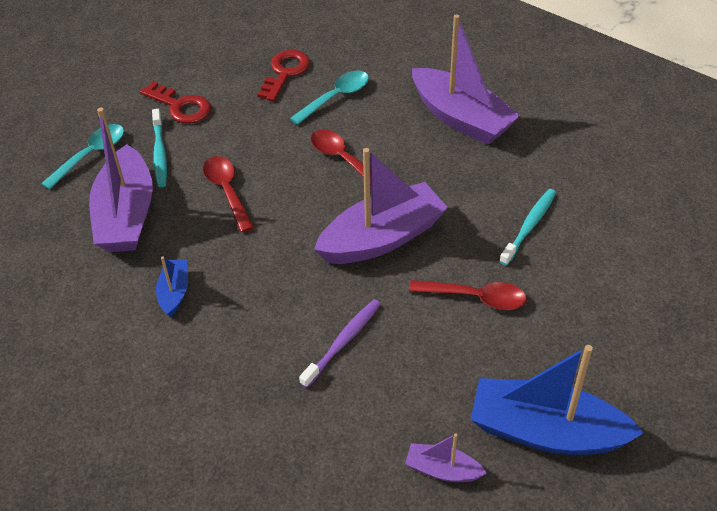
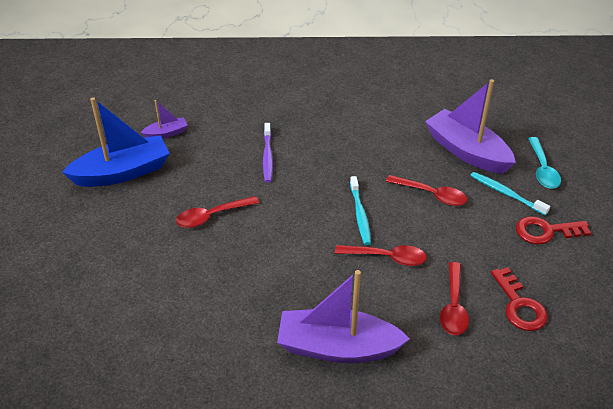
camera: 140 degrees right, 5 degrees down
blue boat [156,256,188,317] -> none
turquoise spoon [290,71,369,125] -> red spoon [440,262,469,335]
purple boat [314,148,448,264] -> none
turquoise toothbrush [499,189,556,266] -> turquoise toothbrush moved to [350,176,371,245]

